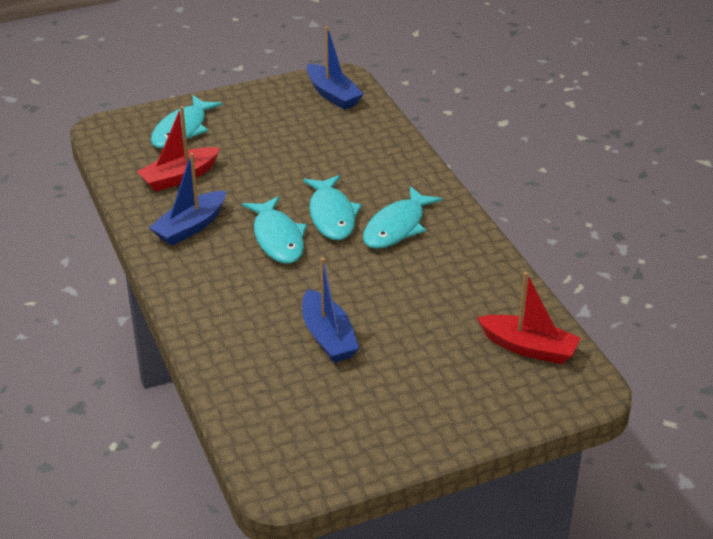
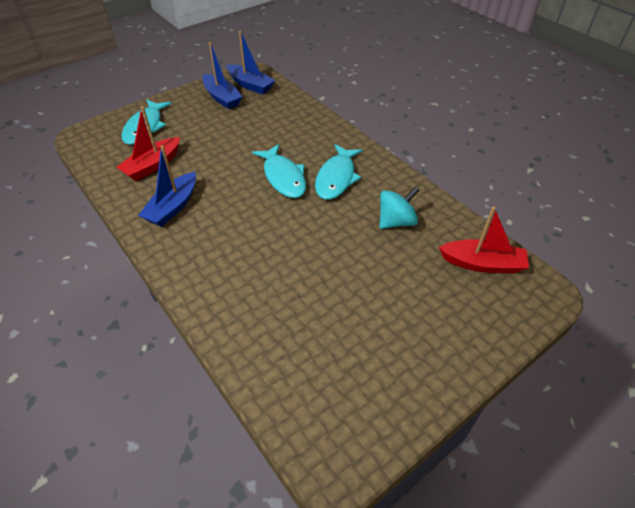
camera: 15 degrees left, 10 degrees up
turquoise fish [242,196,307,264] -> none
blue boat [302,258,359,362] -> blue boat moved to [202,42,242,109]
none -> turquoise spinning top [379,186,419,229]

